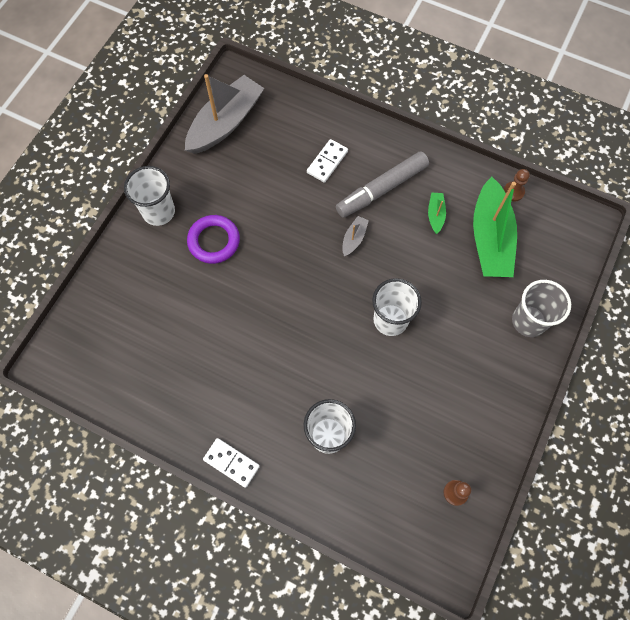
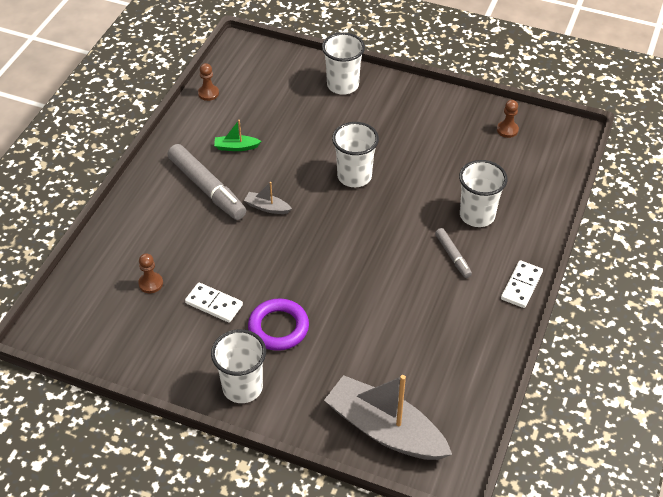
camera: 95 degrees left, 20 degrees down
grey boat [185,74,264,154] -> grey boat moved to [324,375,452,460]
white domino [307,139,348,183] -> white domino moved to [185,283,243,323]
green boat [473,177,517,277] -> none
grey cup [512,280,571,337] -> white cup [322,33,365,95]
none -> brown pawn [138,253,163,293]
none -> grey marker [435,228,472,278]

